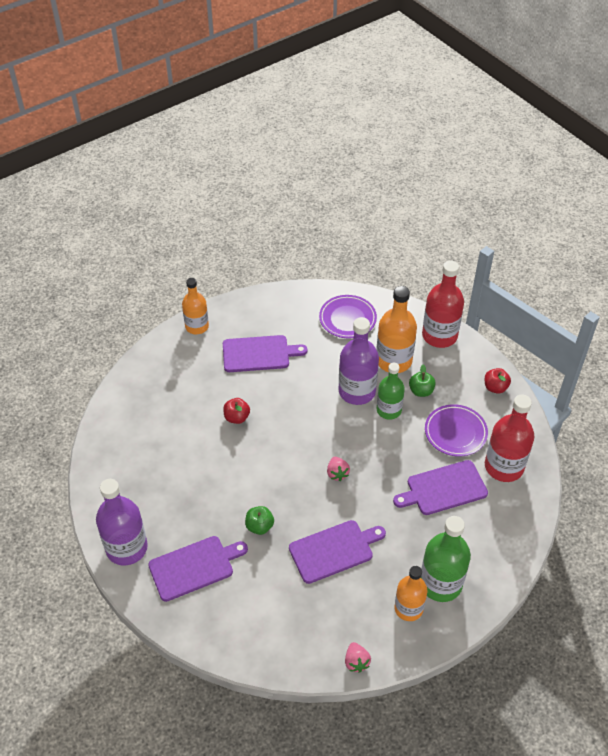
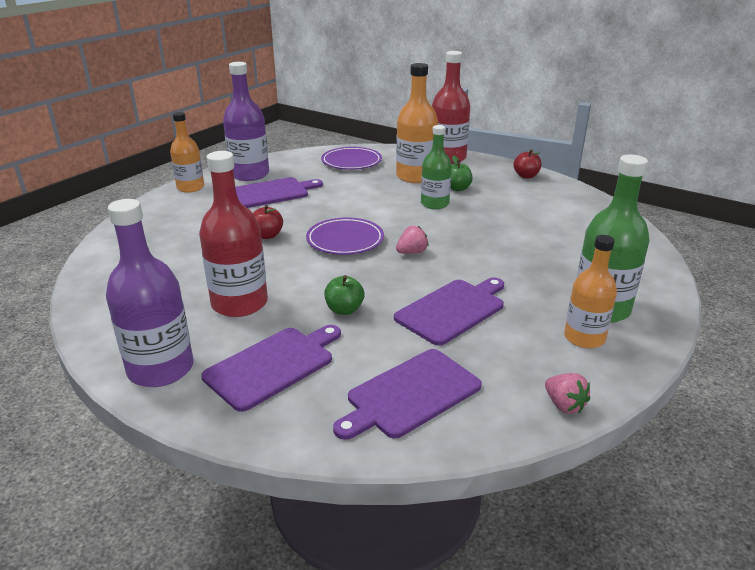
camera: 20 degrees left, 20 degrees down
pink strawberry [327,457,350,481] -> pink strawberry turned 90 degrees counterclockwise [396,226,428,254]
purple bottle [339,317,379,405] -> purple bottle moved to [223,62,269,181]
purple cutting board [393,460,488,515] -> purple cutting board moved to [333,349,482,440]
purple plate [425,404,488,457] -> purple plate moved to [306,217,384,255]
red bottle [485,394,535,482] -> red bottle moved to [199,151,268,317]

